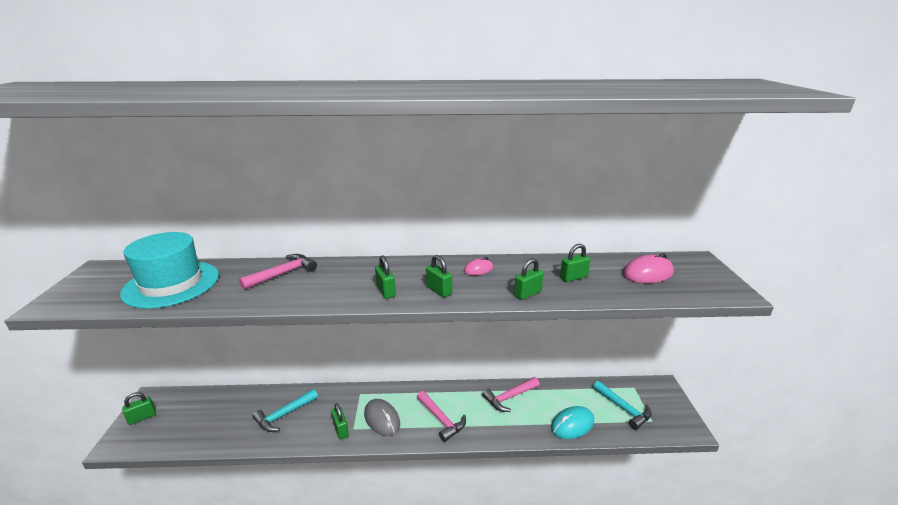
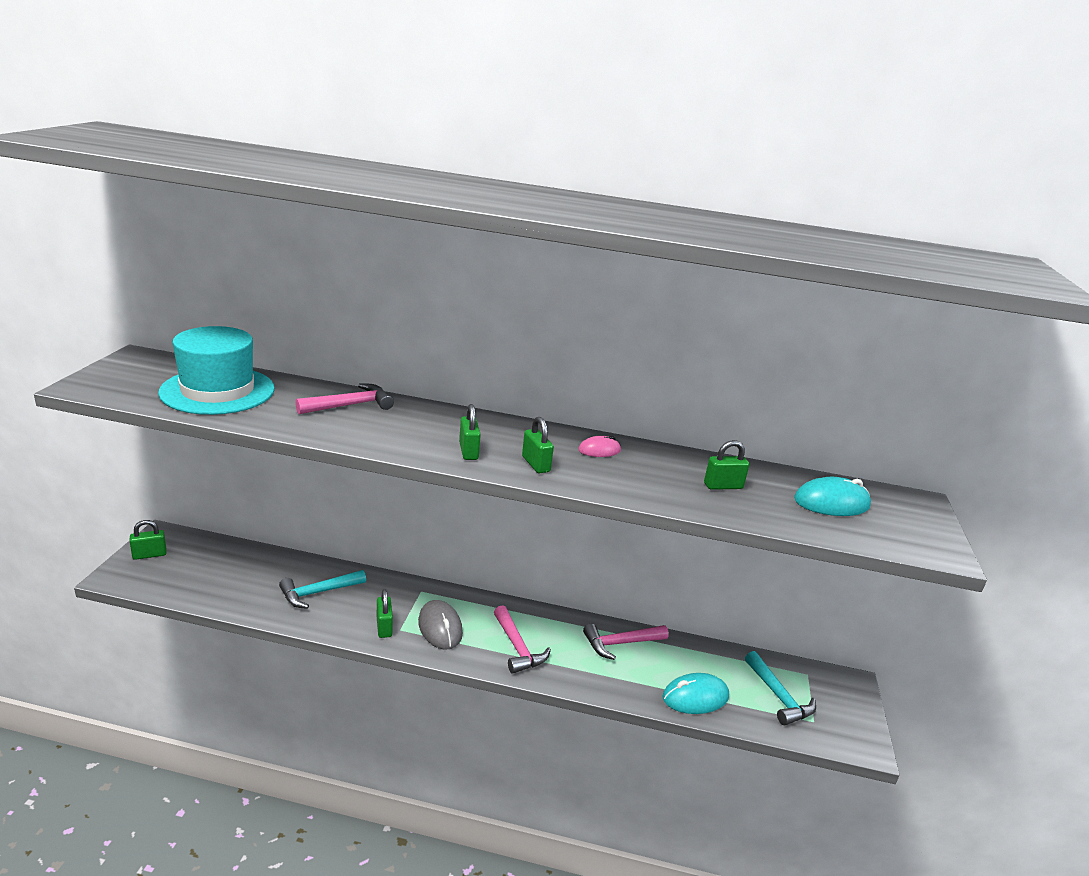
camera: 10 degrees right, 0 degrees up
green padlock [514,258,544,300] -> none
pink mouse [623,253,674,283] -> turquoise mouse [794,477,871,516]

